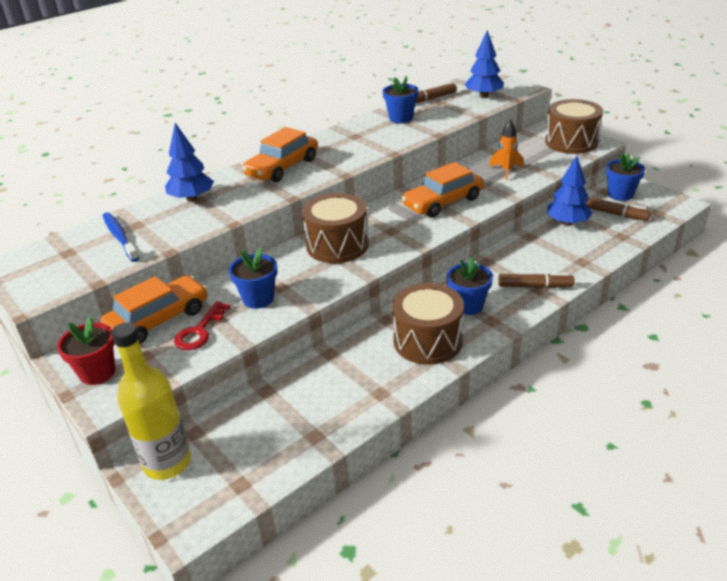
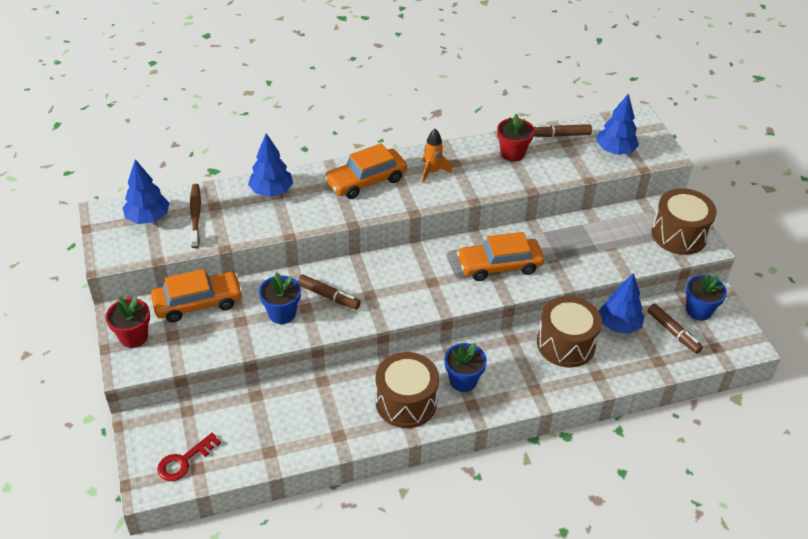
camera: 20 degrees right, 10 degrees up
blue toothbrush [103,212,139,262] -> brown toothbrush [190,184,201,248]
yellow bottle [111,322,191,480] -> none
red key [174,301,230,350] -> red key moved to [157,433,221,481]
brown drum [302,193,369,263] -> brown drum moved to [537,296,602,368]
blue flower pot [382,76,418,123] -> red flower pot [497,113,535,162]
orange rocket [489,120,524,180] -> orange rocket moved to [422,129,452,183]
brown marker [498,273,575,288] -> brown marker moved to [297,275,361,310]
none -> blue tree [123,159,169,224]

